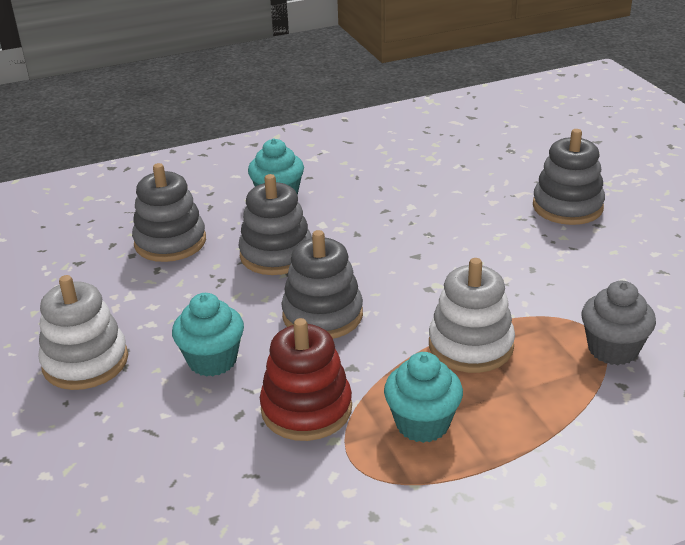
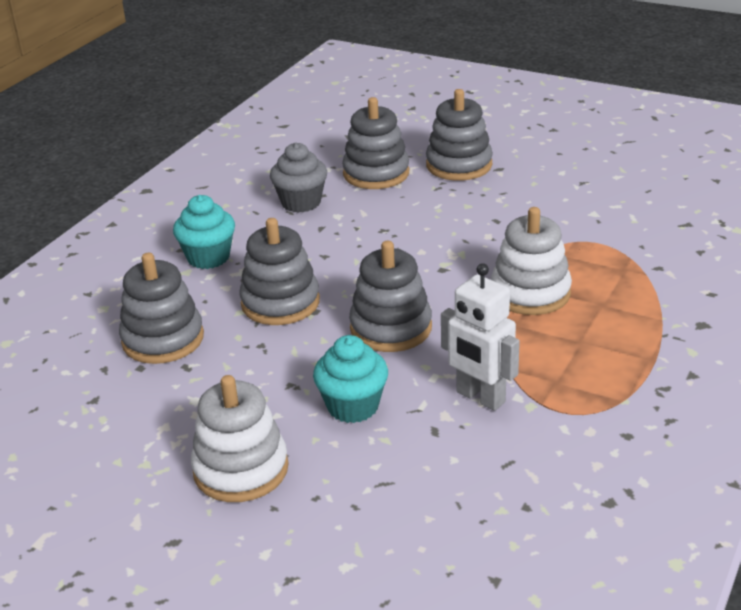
camera: 40 degrees left, 0 degrees up
red stacking toy [260,318,352,441] -> white robot [441,263,520,411]
turquoise cupcake [384,352,463,443] -> none
grey cupcake [582,281,656,365] -> grey cupcake moved to [270,142,327,213]
none -> grey stacking toy [342,97,409,189]

